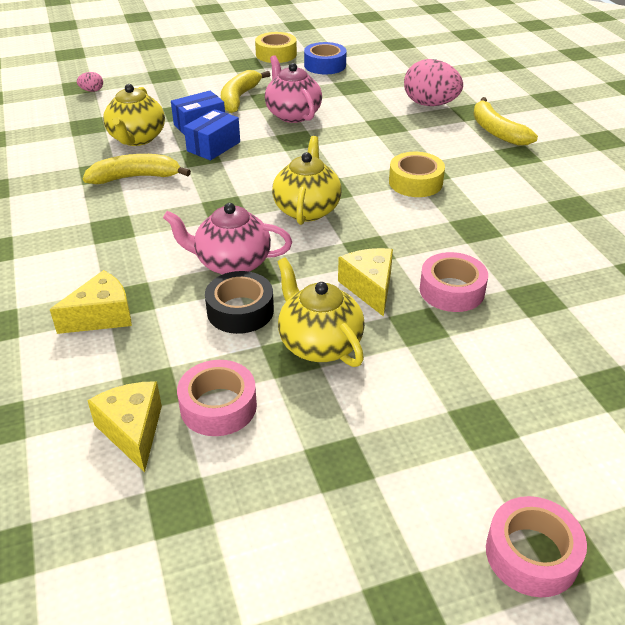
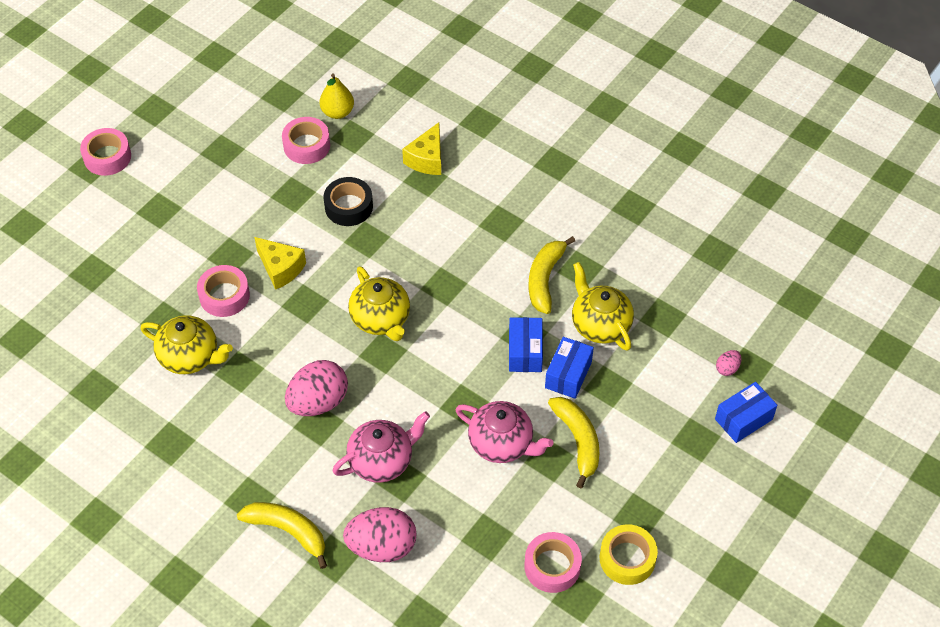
camera: 145 degrees right, 15 degrees up
yellow banana [82,154,191,184] -> yellow banana turned 150 degrees clockwise [529,236,575,314]
yellow cheese [87,381,162,472] -> yellow pear [320,74,354,119]
pink teapot [163,203,292,275] -> pink teapot moved to [333,411,430,483]
yellow teapot [277,257,365,367] -> yellow teapot moved to [140,315,233,374]
blue tape [304,42,347,74] -> pink tape [524,532,582,593]
yellow tape [389,152,445,197] -> pink egg [285,360,348,416]
none -> blue box [715,382,777,443]

